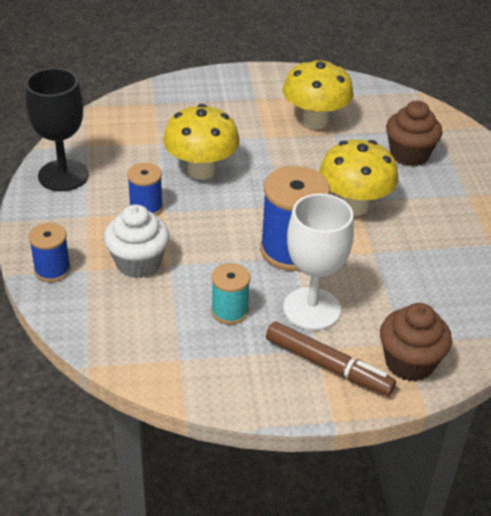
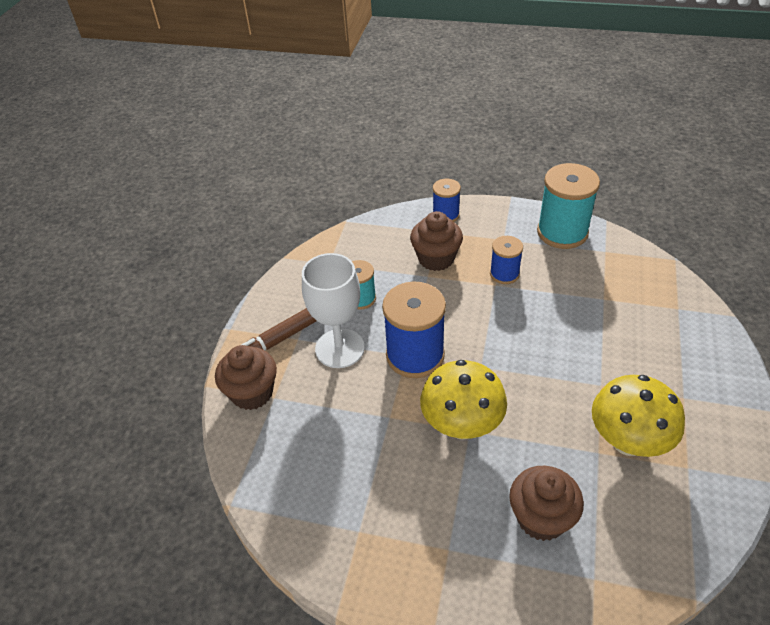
camera: 115 degrees right, 5 degrees up
black goblet [25,68,89,191] -> turquoise spool [537,163,600,249]
white cupcake [104,204,169,278] -> brown cupcake [410,211,463,271]
yellow mushroom [163,104,240,180] -> none

